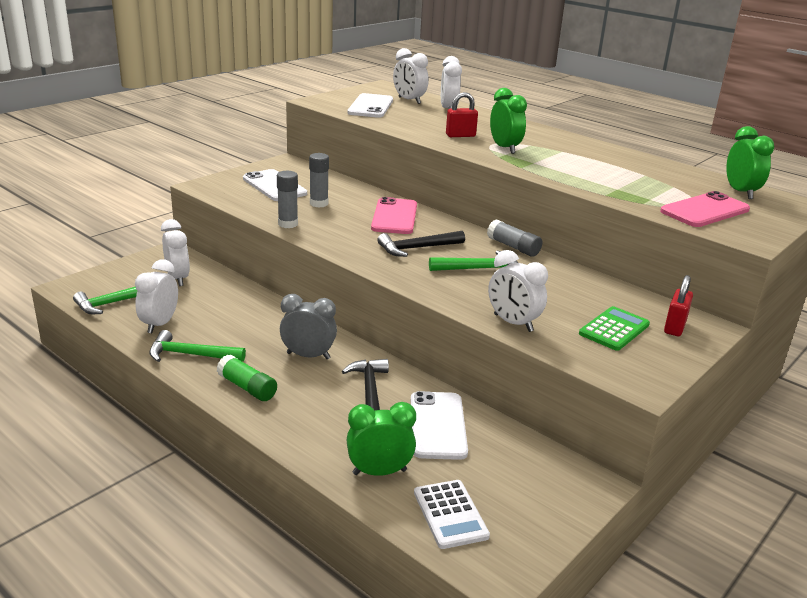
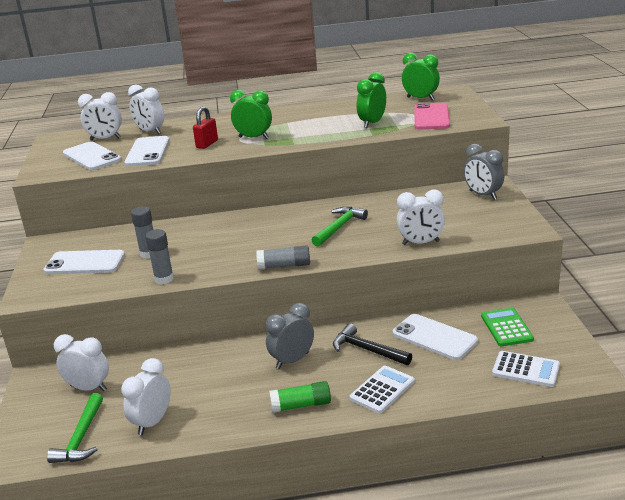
camera: 45 degrees left, 0 degrees up
white clock [135,259,178,333] -> white clock turned 60 degrees clockwise [121,358,171,435]
green hammer [149,330,246,362] -> none
green clock [347,402,416,476] -> green clock moved to [357,72,386,128]
pink phone [371,197,417,234] -> none
black hammer [377,231,465,257] -> none
grey glue stick [487,219,542,257] -> grey glue stick moved to [256,245,310,270]
green calculator [579,306,650,351] -> green calculator moved to [481,308,534,346]
red padlock [664,275,693,336] -> grey clock [464,144,504,200]
none -> white phone [124,136,170,166]
none -> white calculator [349,365,415,414]

